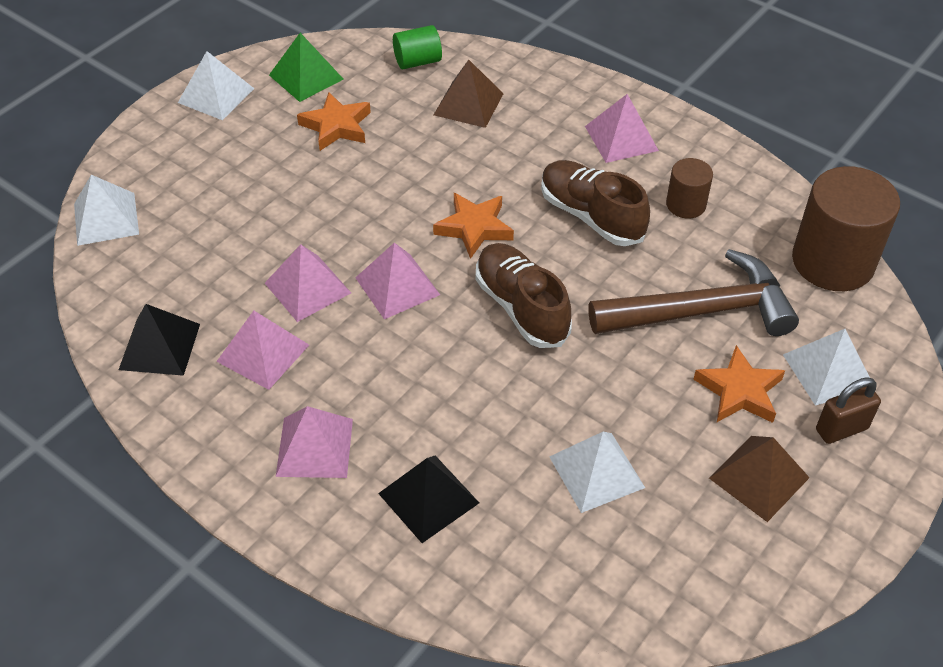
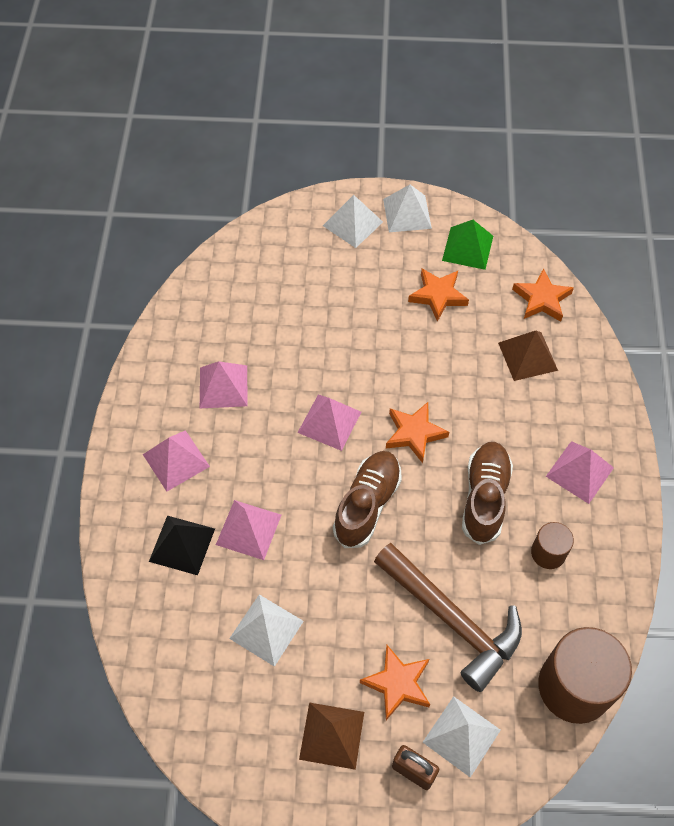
camera: 55 degrees right, 10 degrees up
white pyramid [74,175,139,246] -> white pyramid moved to [323,195,383,248]
black pyramid [119,304,200,376] -> none
pink pyramid [265,245,351,322] -> pink pyramid moved to [216,500,281,560]
green cylinder [393,25,442,69] -> orange star [512,268,574,322]

